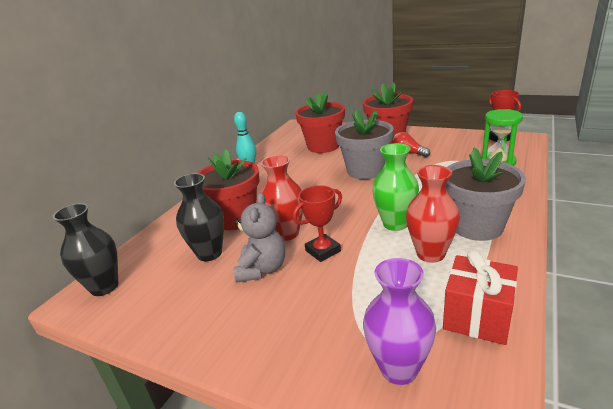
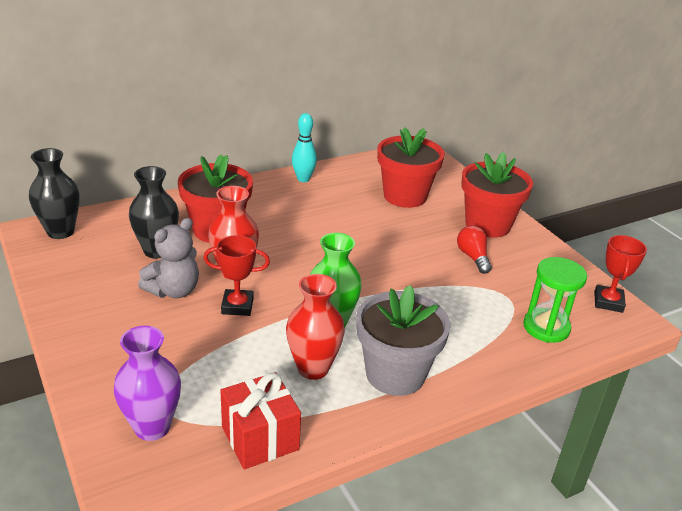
camera: 30 degrees right, 5 degrees up
grey flower pot [335,109,394,179] -> none

